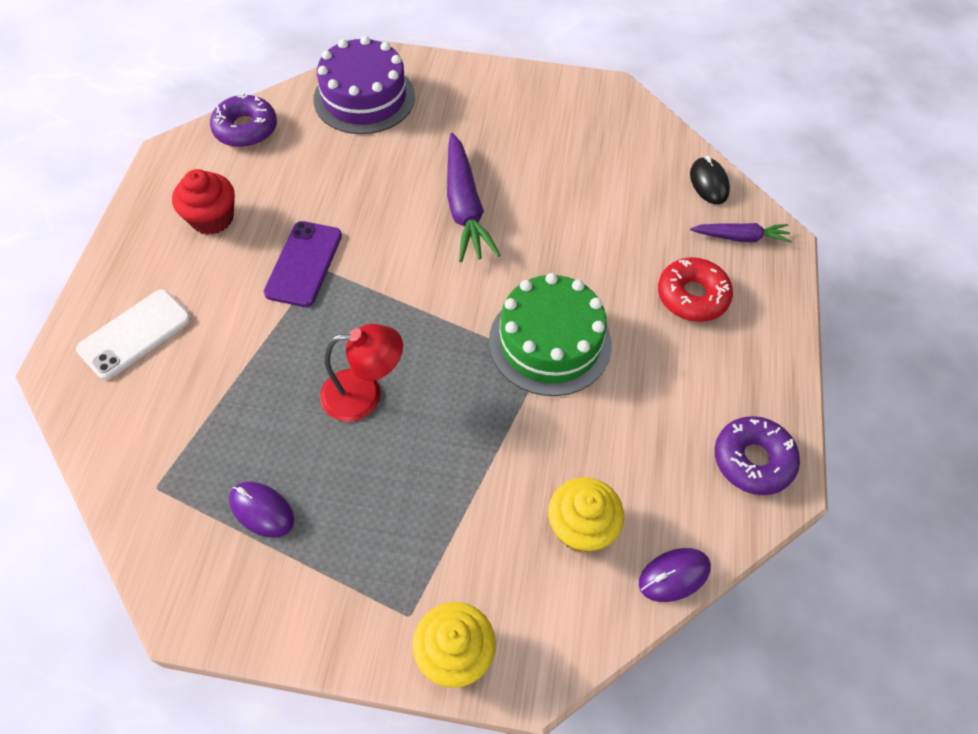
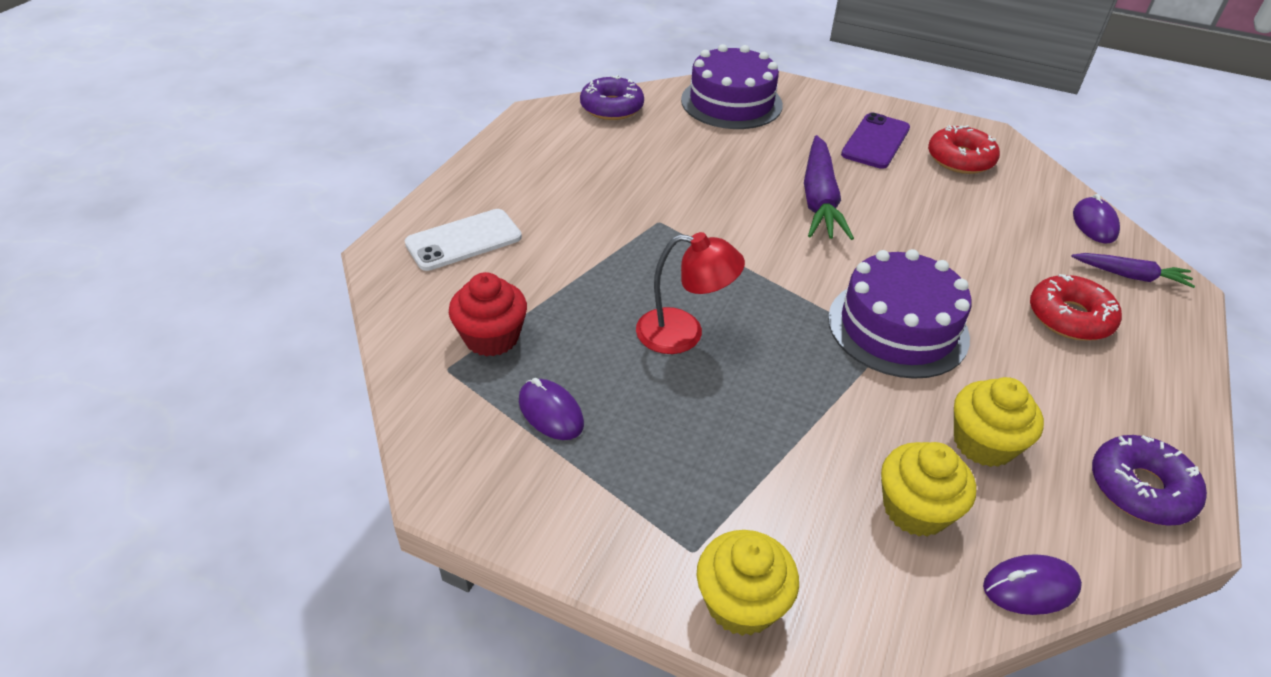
camera: 15 degrees right, 15 degrees down
red cupcake [172,169,235,235] -> red cupcake moved to [449,272,527,357]
purple phone [264,221,342,307] -> purple phone moved to [841,113,910,169]
green cake [489,273,612,396] -> purple cake [828,249,972,379]
black mouse [690,156,730,204] -> purple mouse [1073,194,1120,244]
none -> red donut [928,125,1000,174]
none -> yellow cupcake [954,377,1044,467]

